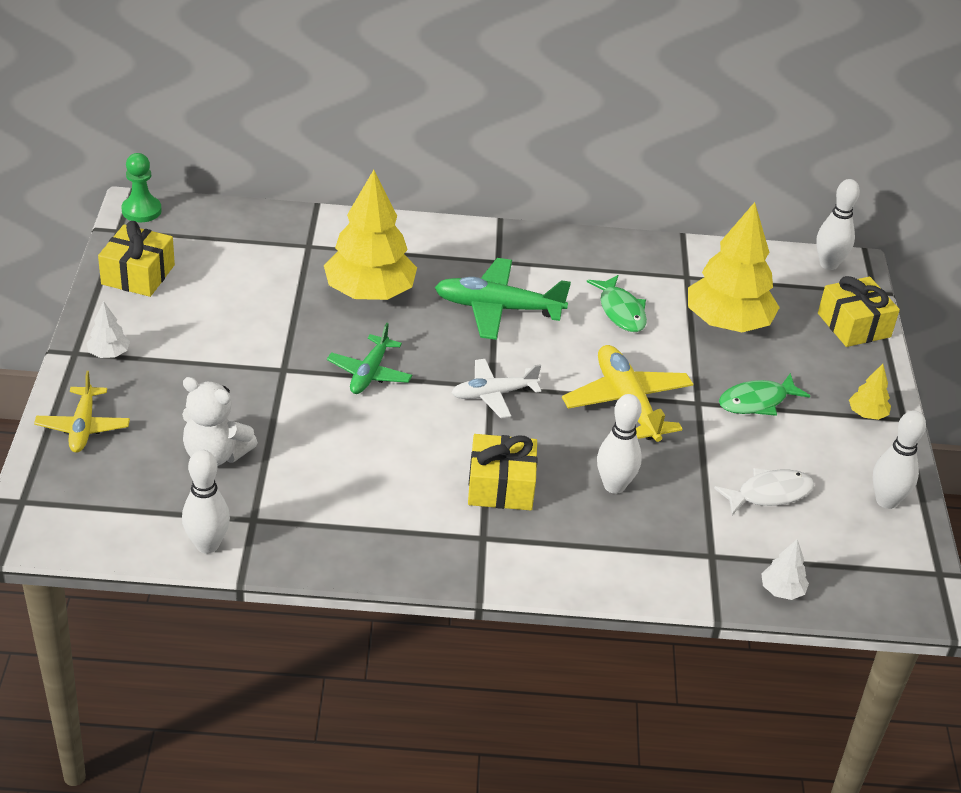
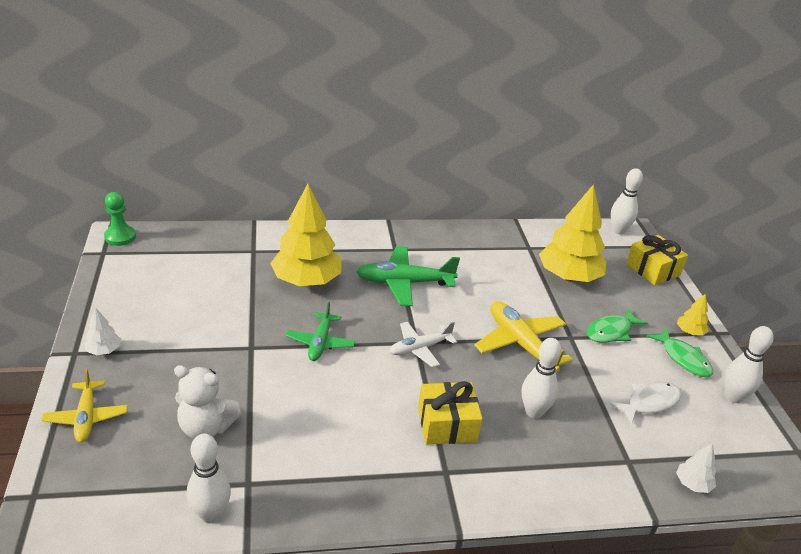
camera: 10 degrees left, 5 degrees down
yellow gift [98,221,175,297] -> none
green fish [587,275,647,332] -> green fish moved to [646,328,713,377]

